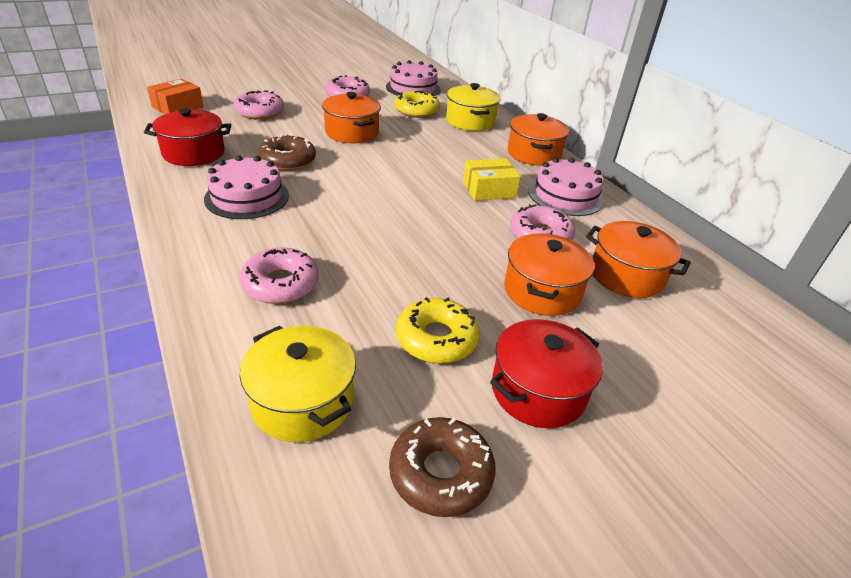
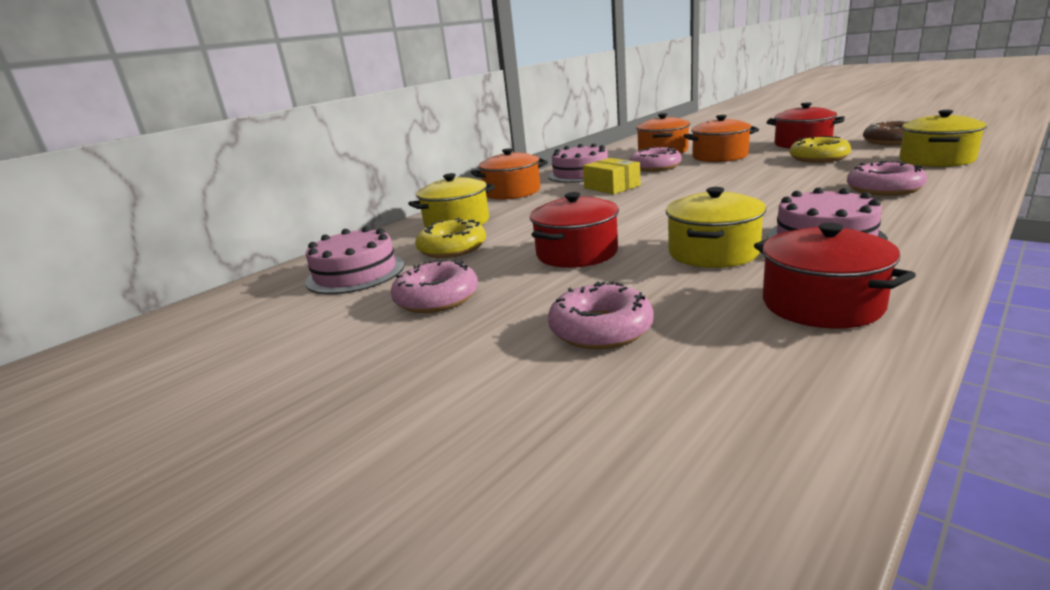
camera: 105 degrees left, 15 degrees down
orange box [147,79,204,114] -> none
brown donut [258,134,316,171] -> yellow pot [666,187,766,268]
orange pot [322,92,381,144] -> red pot [530,192,619,268]

